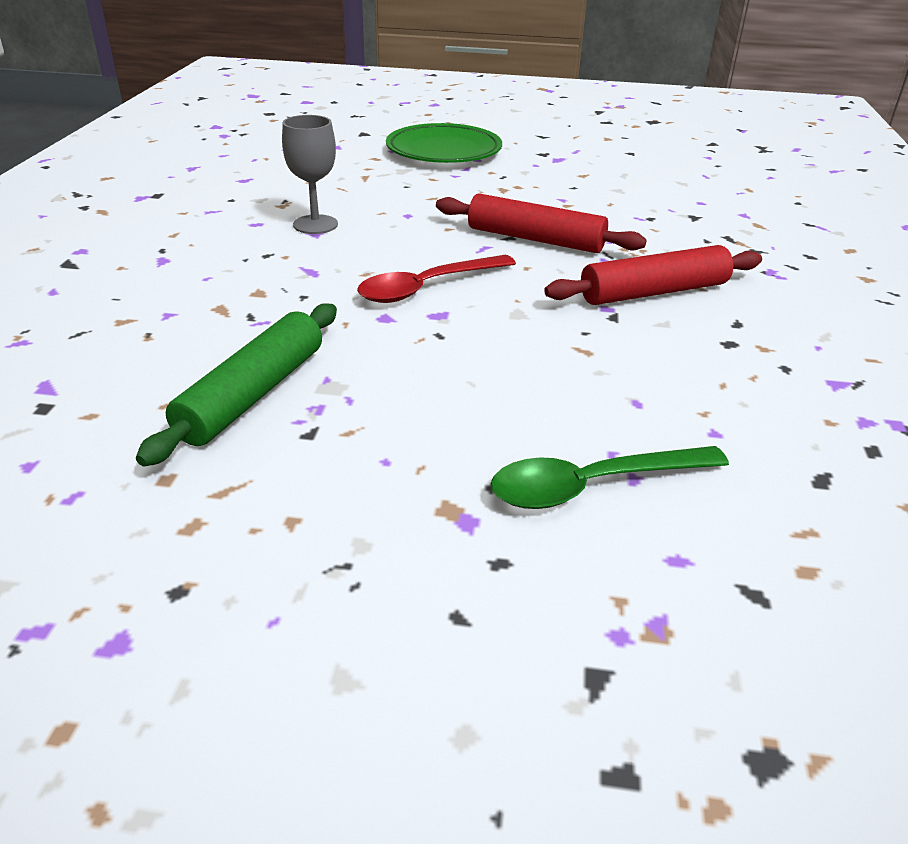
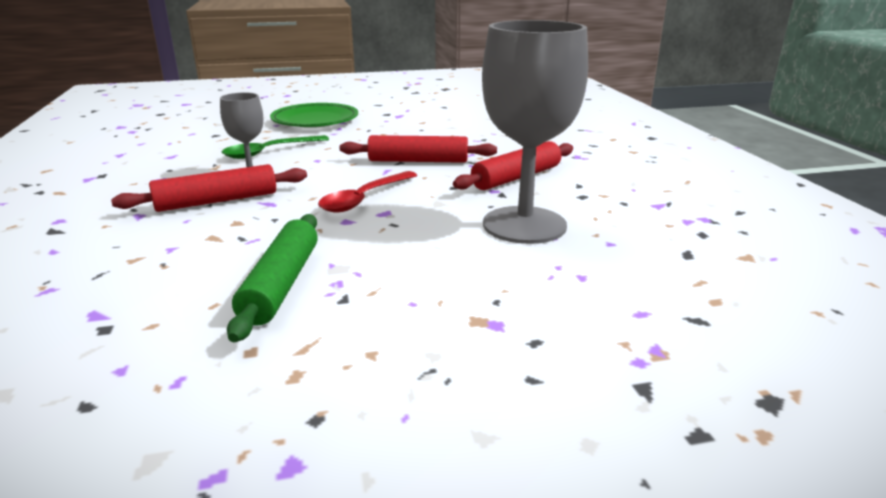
camera: 20 degrees left, 10 degrees down
green spoon [490,446,729,509] -> green spoon moved to [222,135,329,159]
none -> red rolling pin [111,164,307,212]
none -> grey goblet [482,20,588,244]

